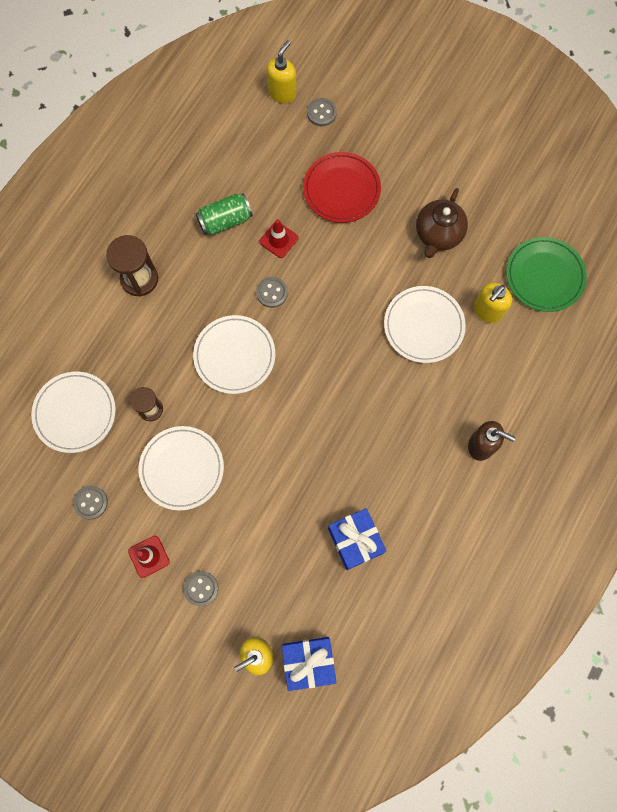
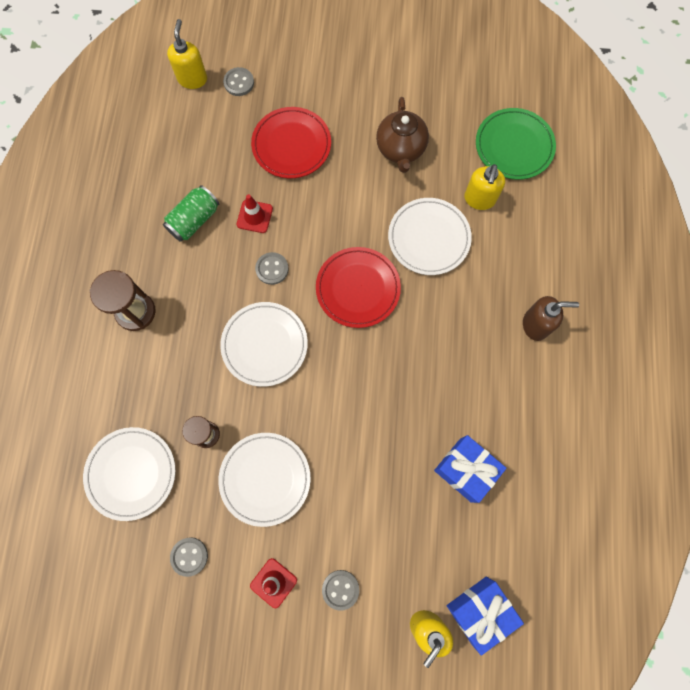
camera: 25 degrees left, 0 degrees up
none -> red plate [316,247,401,328]

